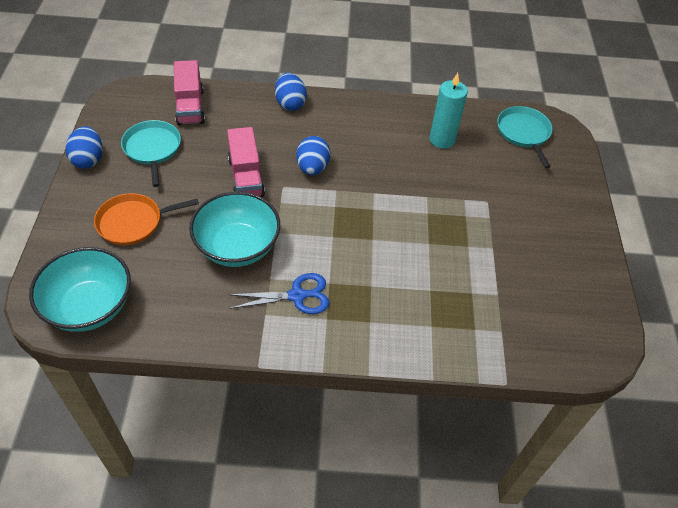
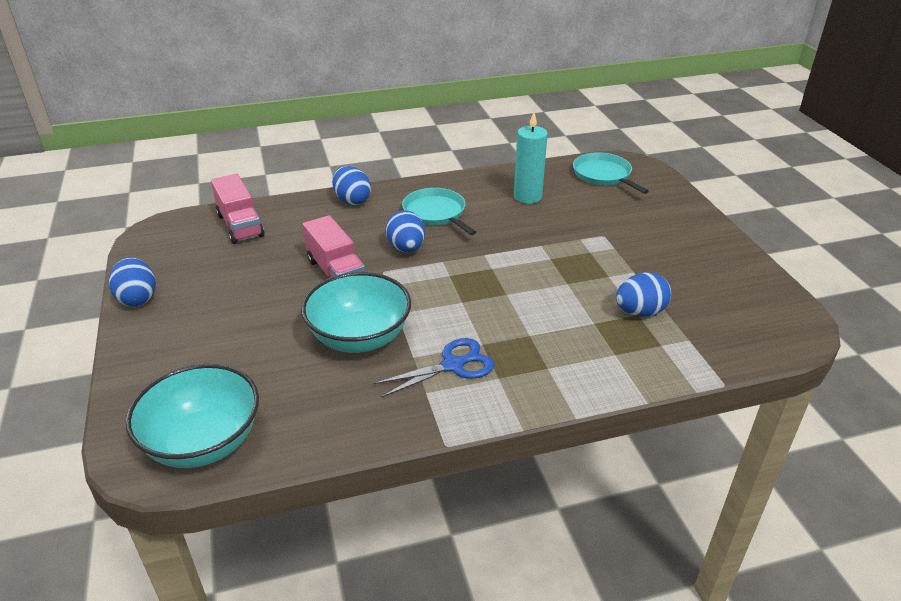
camera: 15 degrees left, 15 degrees down
orange pan [94,193,199,245] -> none
turquoise pan [121,120,181,187] -> turquoise pan moved to [402,188,476,235]
none -> blue egg [616,272,672,317]

